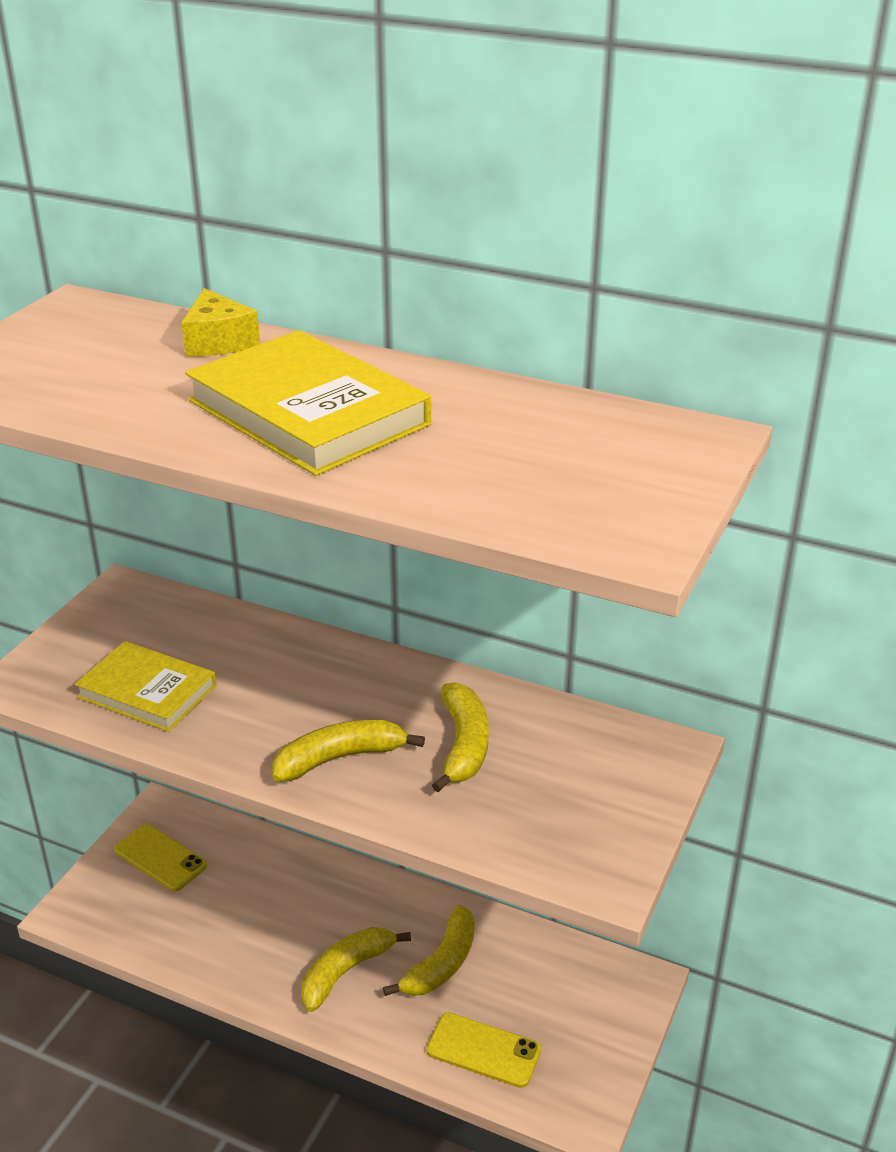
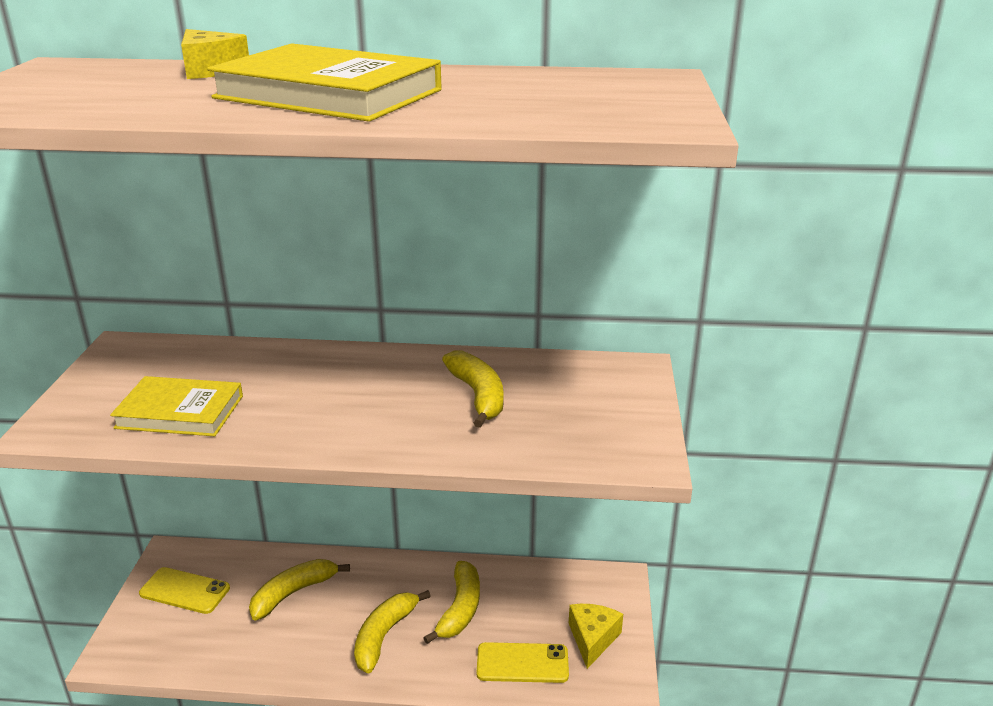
camera: 20 degrees left, 5 degrees down
yellow banana [272,719,425,782] -> yellow banana moved to [249,559,350,621]
none -> yellow cheese [569,604,623,669]

